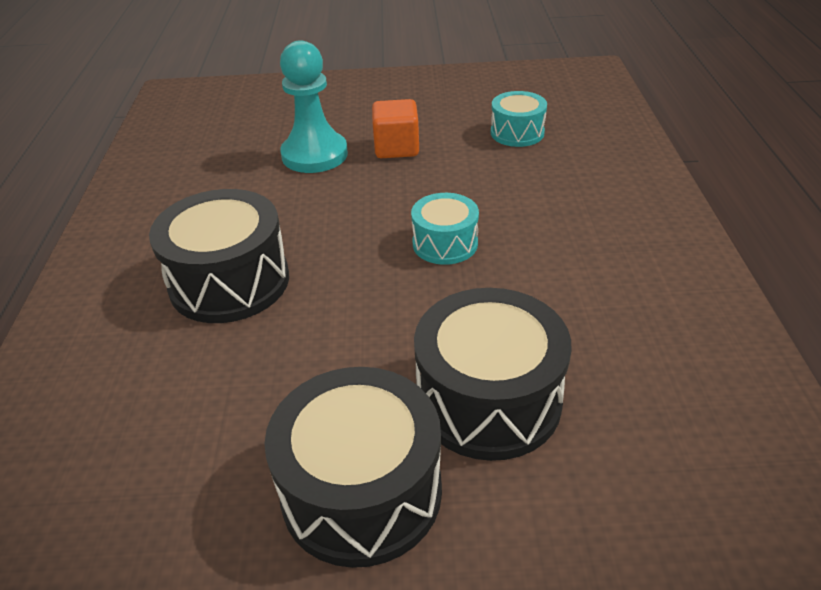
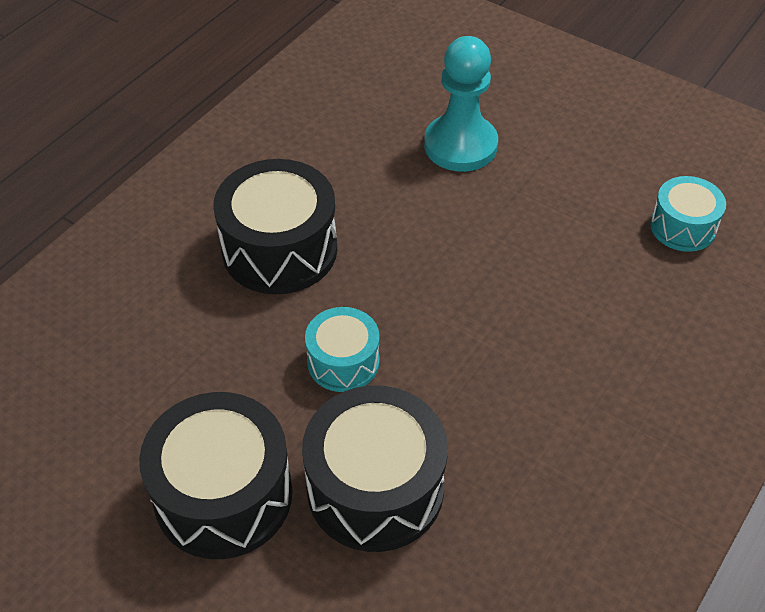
camera: 35 degrees right, 10 degrees up
orange cube [372,99,419,158] -> none
turquoise drum [411,193,479,265] -> turquoise drum moved to [305,307,380,392]

